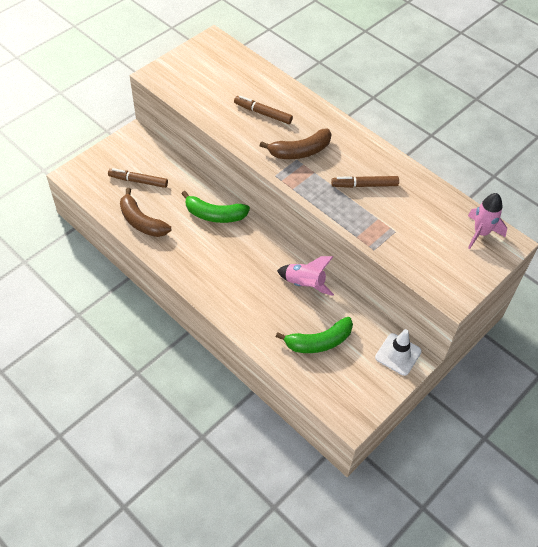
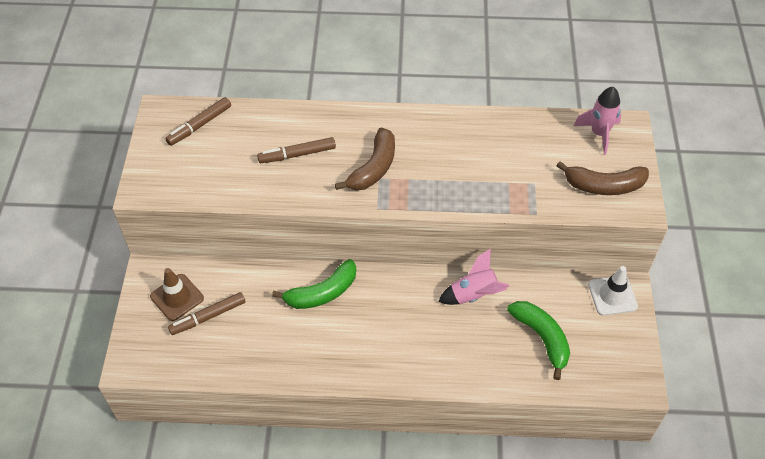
camera: 40 degrees left, 0 degrees up
brown banana [120,188,171,237] -> brown banana moved to [556,161,649,195]
green banana [276,317,353,353] -> green banana turned 60 degrees counterclockwise [507,301,570,380]
brown marker [331,176,399,188] -> brown marker moved to [165,97,231,146]
none -> brown traffic cone [150,268,204,321]

